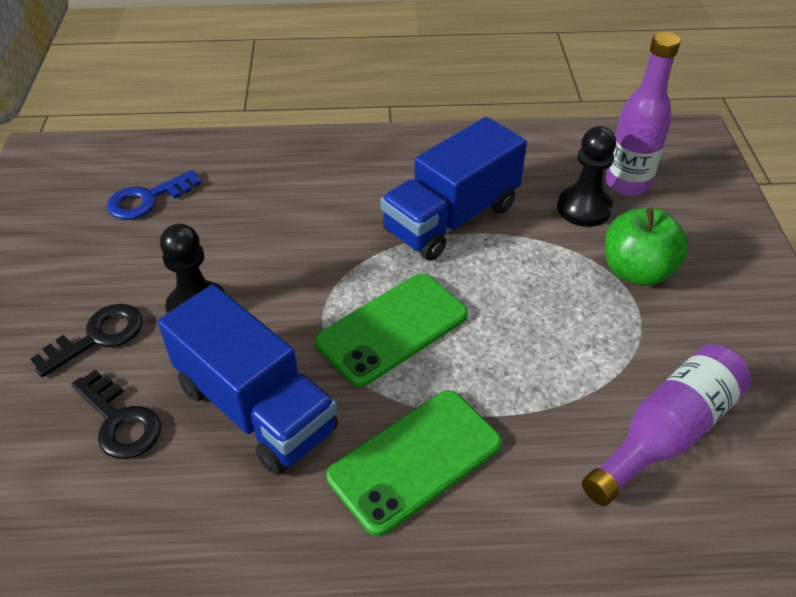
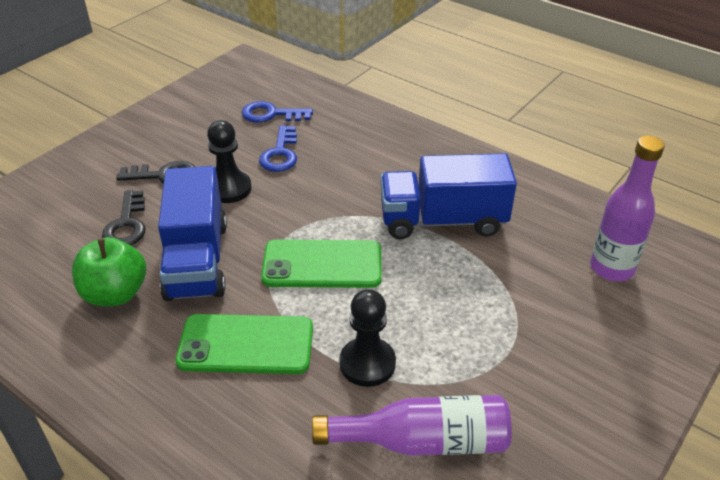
camera: 40 degrees right, 5 degrees down
black pawn [557,126,616,227] -> black pawn moved to [339,289,396,387]
green apple [605,208,688,286] -> green apple moved to [72,237,146,306]
none -> blue key [259,125,297,172]

